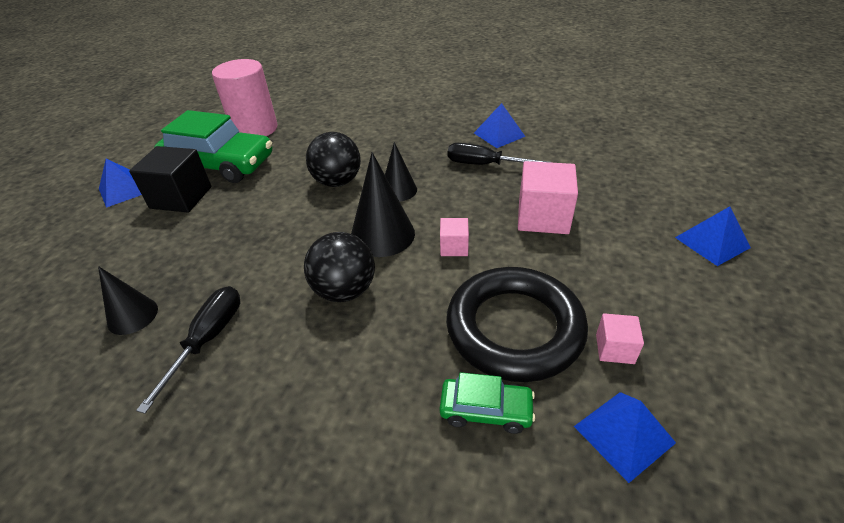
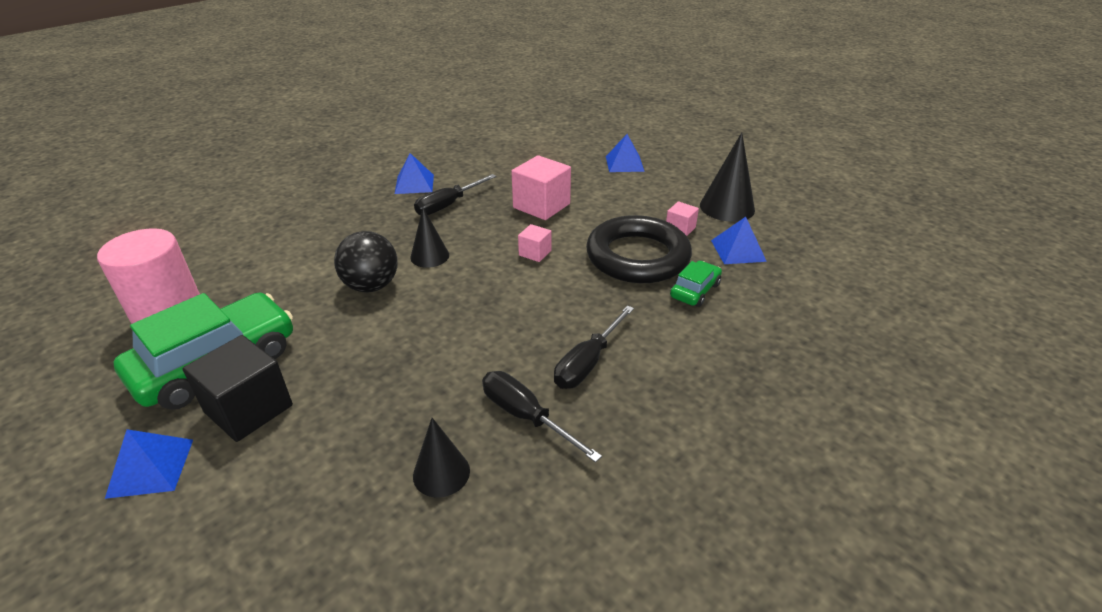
camera: 65 degrees left, 5 degrees down
black ball [304,232,375,302] -> none
black cone [351,152,415,257] -> black cone moved to [700,132,755,222]
none -> black screwdriver [554,305,634,389]

